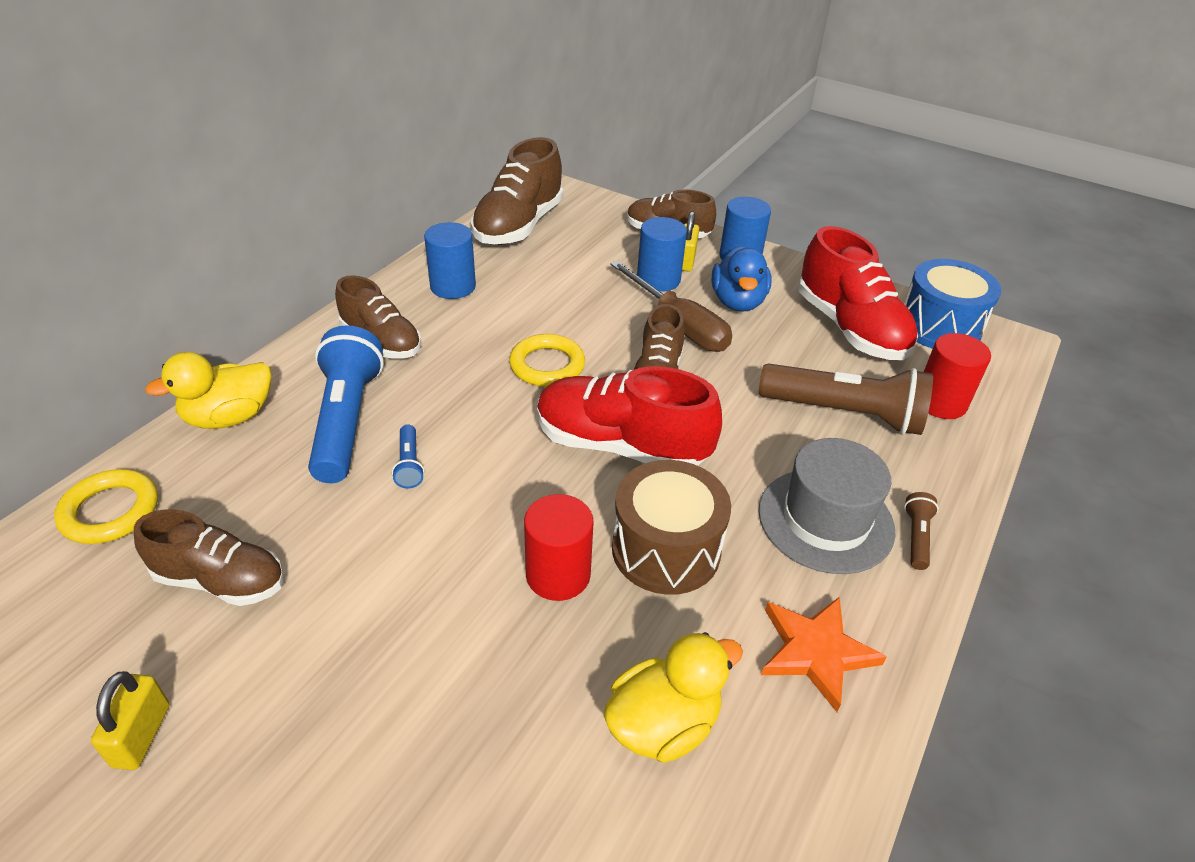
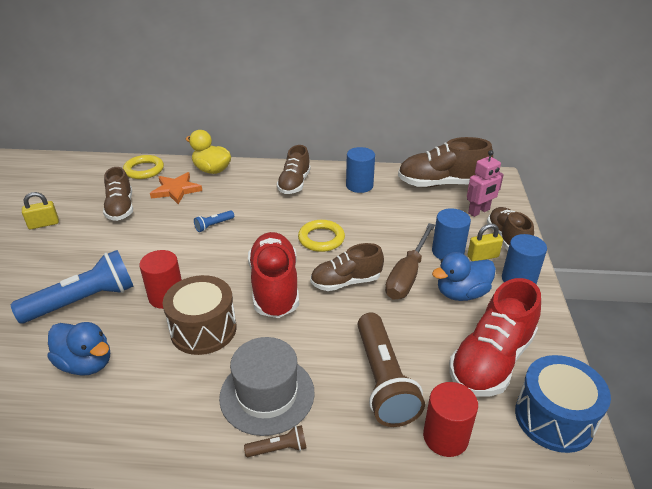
camera: 65 degrees right, 5 degrees down
blue flashlight [308,325,384,483] -> blue flashlight moved to [11,250,134,323]
yellow duck [603,632,743,763] -> blue duck [47,322,110,376]
orange star [761,597,887,712] -> orange star moved to [150,172,202,204]
none -> pink robot [467,150,504,217]

